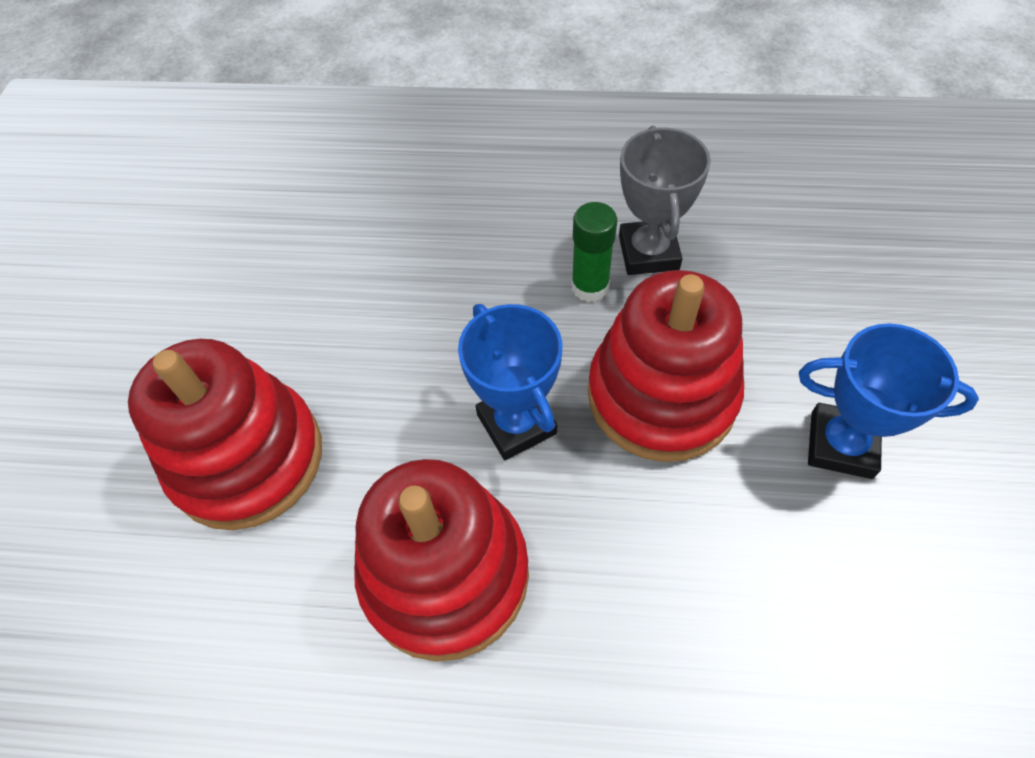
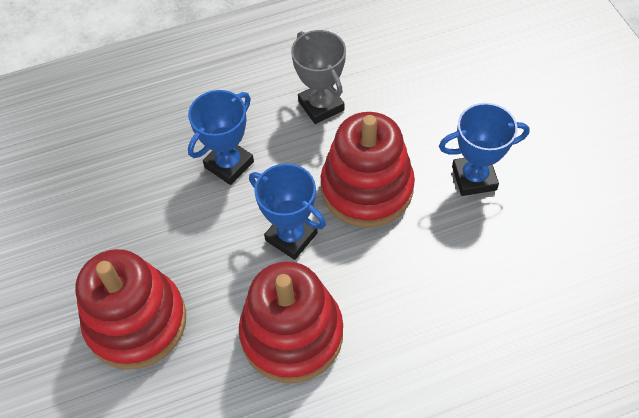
camera: 25 degrees left, 0 degrees up
green glue stick [571,202,617,302] -> none
none -> blue trophy [188,90,254,185]

